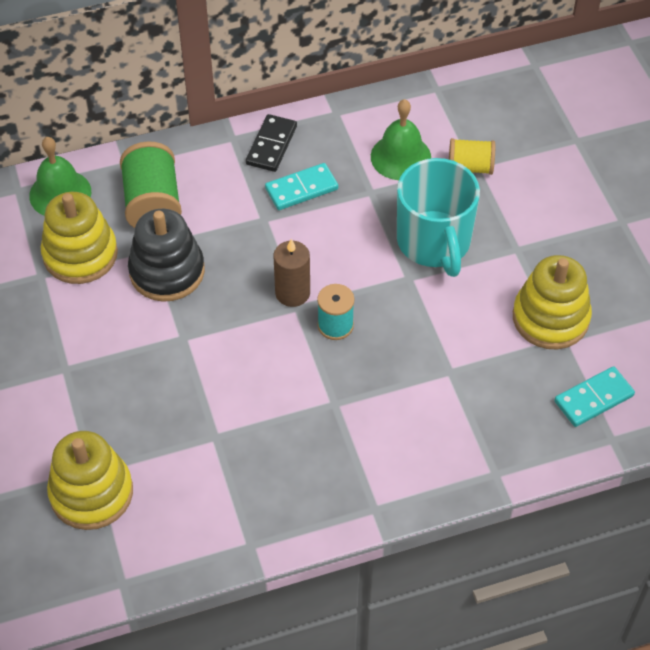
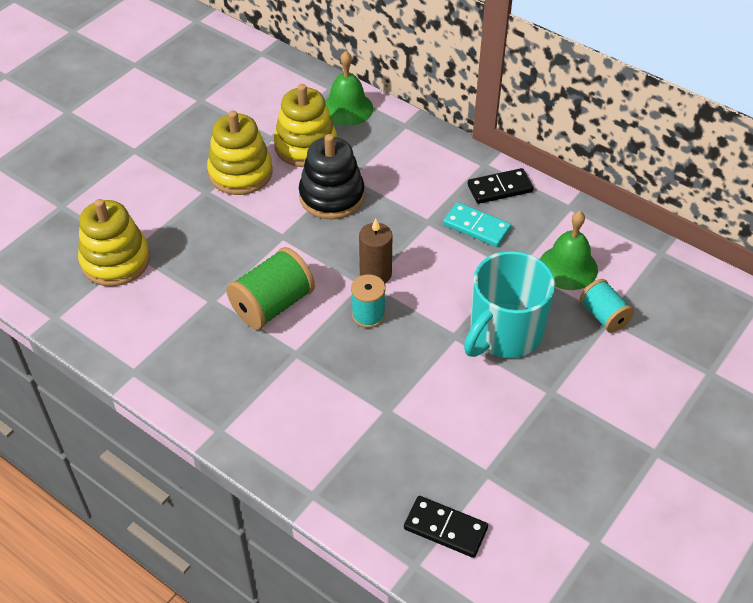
camera: 55 degrees right, 5 degrees down
green spool [120,141,182,228] -> green spool moved to [226,247,315,330]
yellow spool [449,138,495,175] -> turquoise spool [580,279,634,333]
yellow stacking toy [513,255,592,349] -> yellow stacking toy moved to [207,110,273,195]
turquoise domino [554,366,635,427] -> black domino [404,496,488,558]

